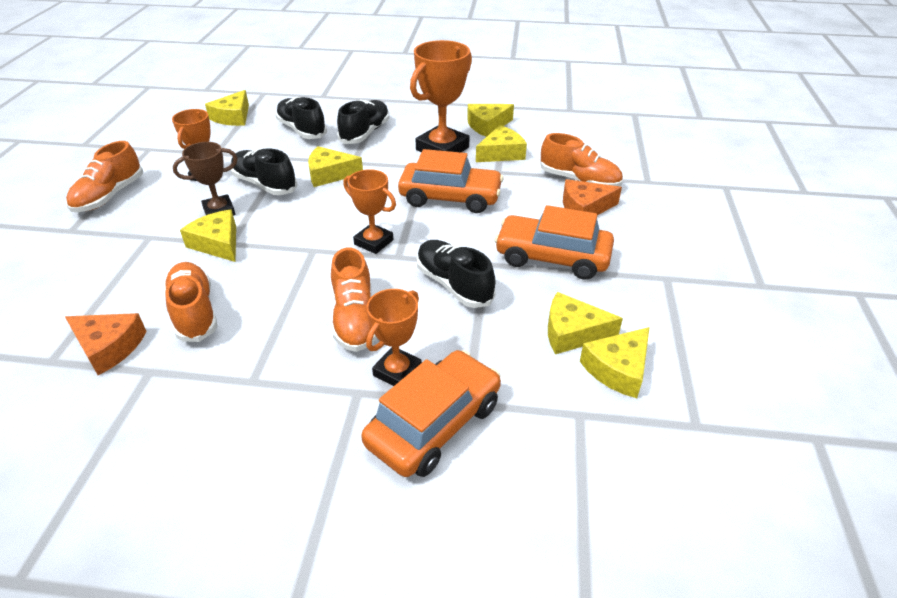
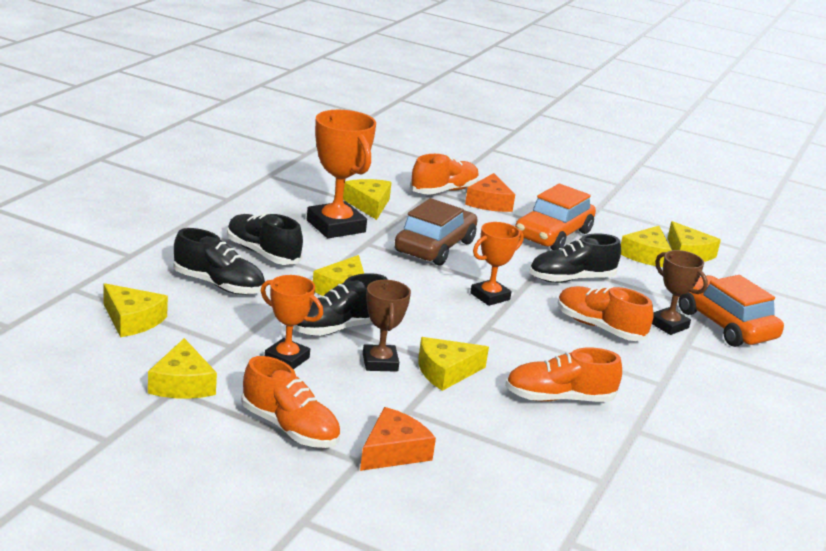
camera: 75 degrees left, 15 degrees down
orange cheese [65,313,147,375] -> orange cheese moved to [360,407,436,471]
black shoe [275,97,327,139] -> black shoe turned 135 degrees counterclockwise [173,228,265,295]
orange shoe [331,247,377,352] -> orange shoe turned 150 degrees counterclockwise [558,286,653,341]
orange trophy [366,289,422,386] -> brown trophy [652,250,708,335]
orange car [398,149,504,213] -> brown car [395,198,477,266]
yellow cheese [467,104,514,137] -> yellow cheese moved to [148,338,217,399]

